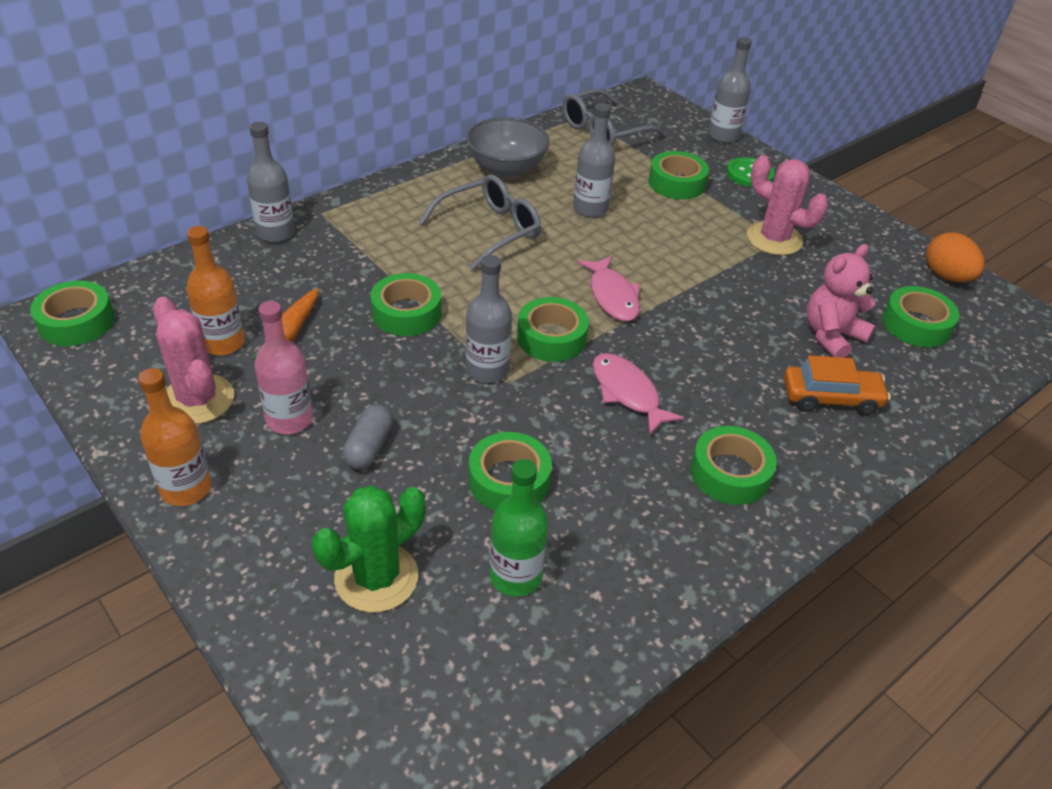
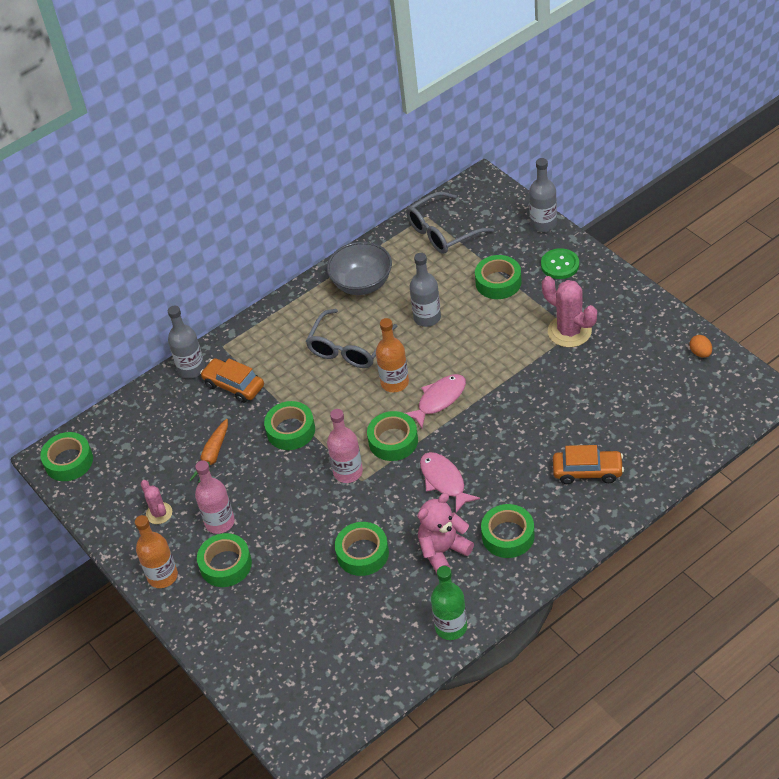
camera: 10 degrees right, 5 degrees up
pink cactus [153,297,234,424] -> pink cactus [141,480,172,524], size x0.58
orange bottle [186,226,245,355] -> orange bottle moved to [376,318,409,392]
green cactus [312,485,425,613] -> none
grey capsule [342,404,393,469] -> none
grey glasses [419,175,541,271] -> grey glasses turned 150 degrees clockwise [306,309,397,368]
grey bottle [465,255,512,383] -> pink bottle [327,409,363,483]
green bottle [490,459,548,597] -> green bottle moved to [431,566,467,640]
pink fish [577,256,640,321] -> pink fish turned 120 degrees counterclockwise [405,374,466,428]
pink teddy bear [806,244,876,358] -> pink teddy bear moved to [417,493,474,573]
green tape [882,286,960,348] -> green tape moved to [197,533,252,587]
orange egg [926,232,985,282] -> orange egg [690,335,712,358], size x0.58
none -> orange car [200,358,264,403]

